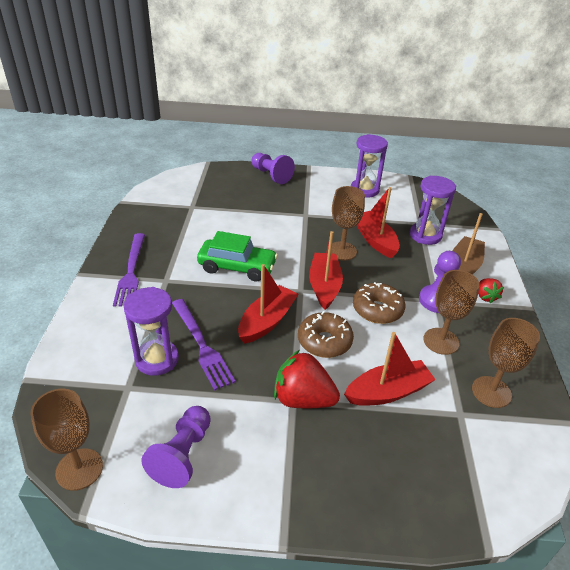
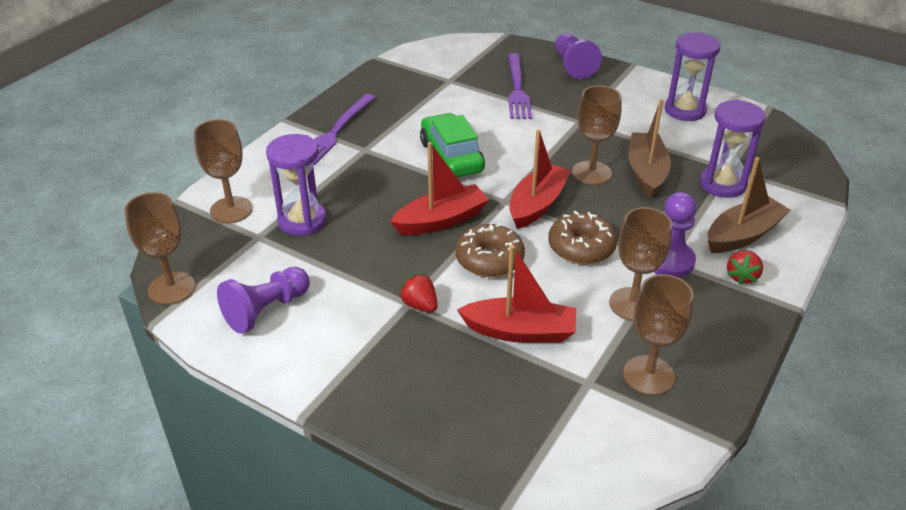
camera: 30 degrees right, 0 degrees up
purple fork [172,299,236,390] -> purple fork moved to [508,53,532,119]
green car [197,231,278,281] -> green car turned 150 degrees counterclockwise [420,113,485,177]
red strawberry [274,350,340,408] -> red strawberry [399,273,438,312], size x0.54
red boat [357,187,400,258] -> brown boat [628,99,671,198]
none -> brown goblet [194,120,253,223]

